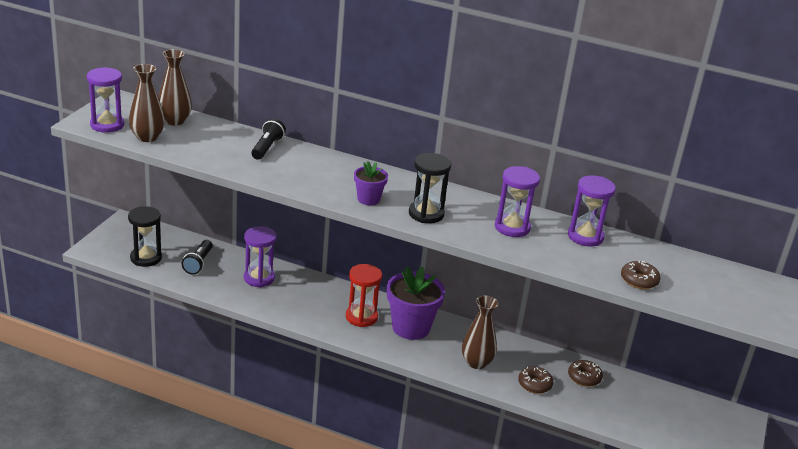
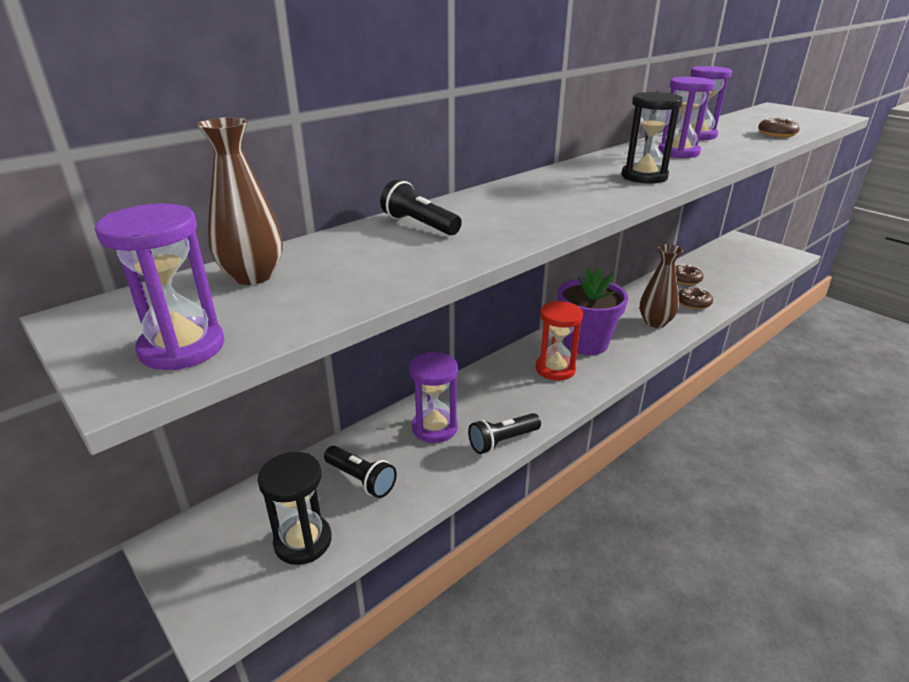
camera: 60 degrees left, 0 degrees up
brown vase [129,64,165,142] -> none
purple flower pot [354,161,388,205] -> none
none -> black flashlight [468,413,541,454]

